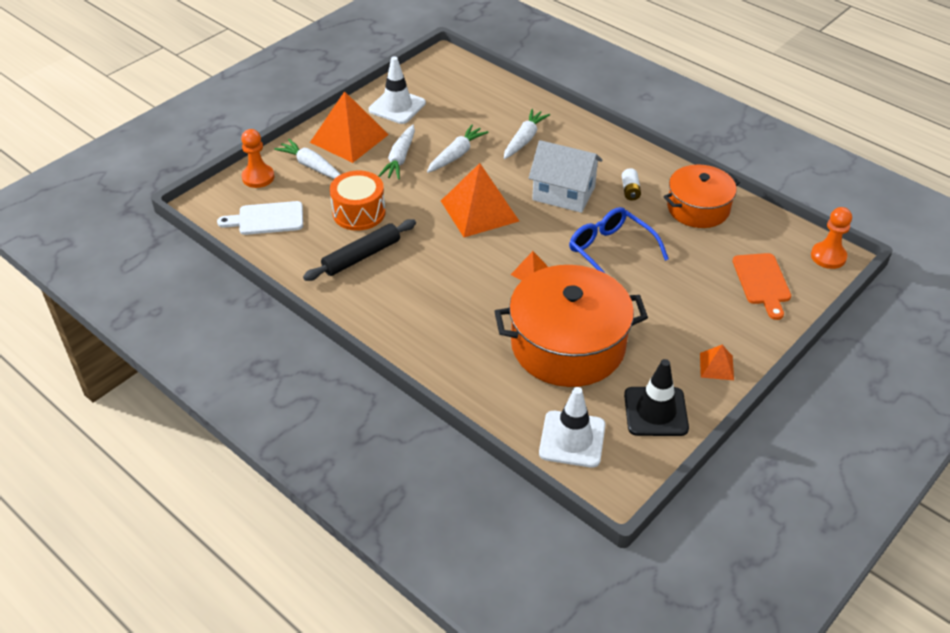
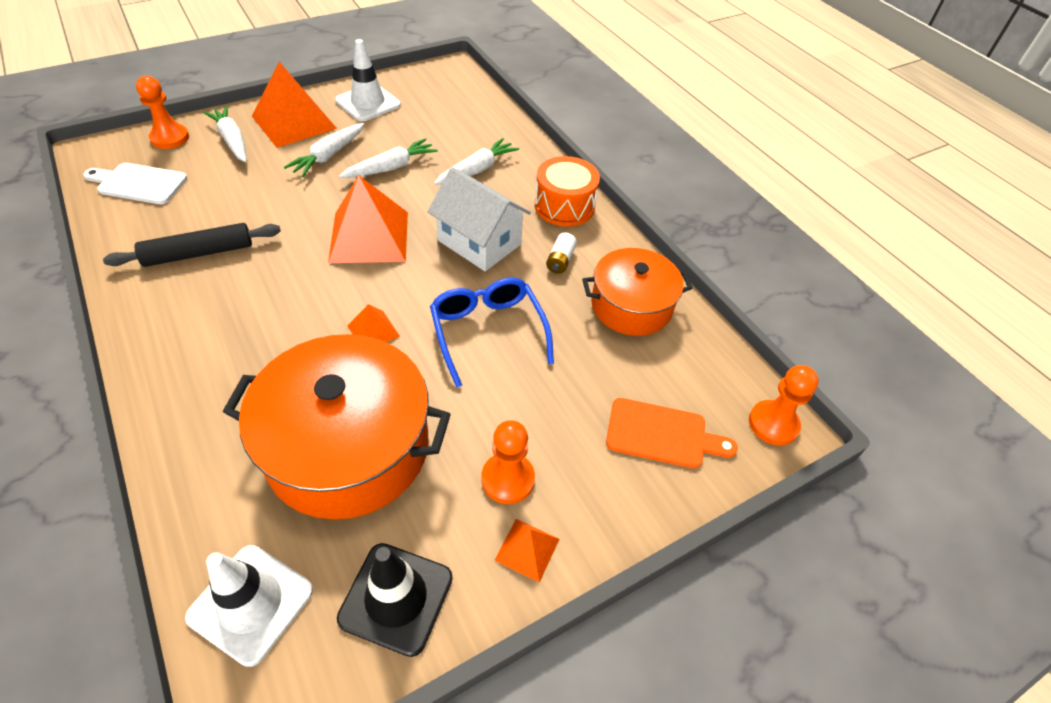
camera: 15 degrees right, 5 degrees up
orange drum [330,170,386,231] -> orange drum moved to [535,156,600,227]
orange cutting board [733,253,791,320] -> orange cutting board turned 90 degrees counterclockwise [606,398,738,469]
none -> orange pawn [481,420,535,504]

